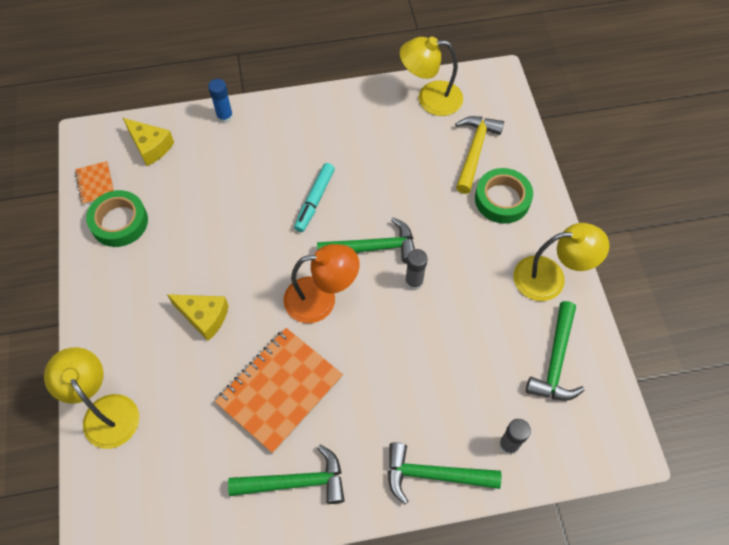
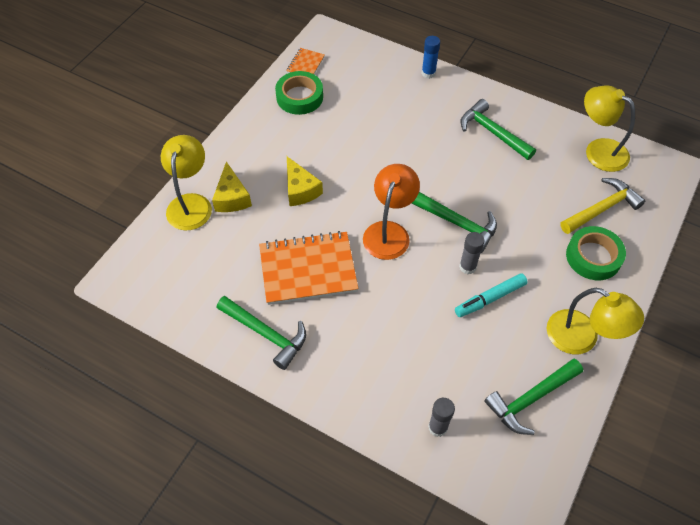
camera: 40 degrees right, 5 degrees down
yellow cheese [123,118,174,166] -> yellow cheese moved to [212,162,252,212]
orange lamp [283,244,359,323] -> orange lamp turned 105 degrees counterclockwise [363,164,420,260]
turquoise marker [294,163,335,232] -> turquoise marker moved to [455,273,528,317]
green hammer [388,442,501,505] -> green hammer moved to [460,99,536,160]

